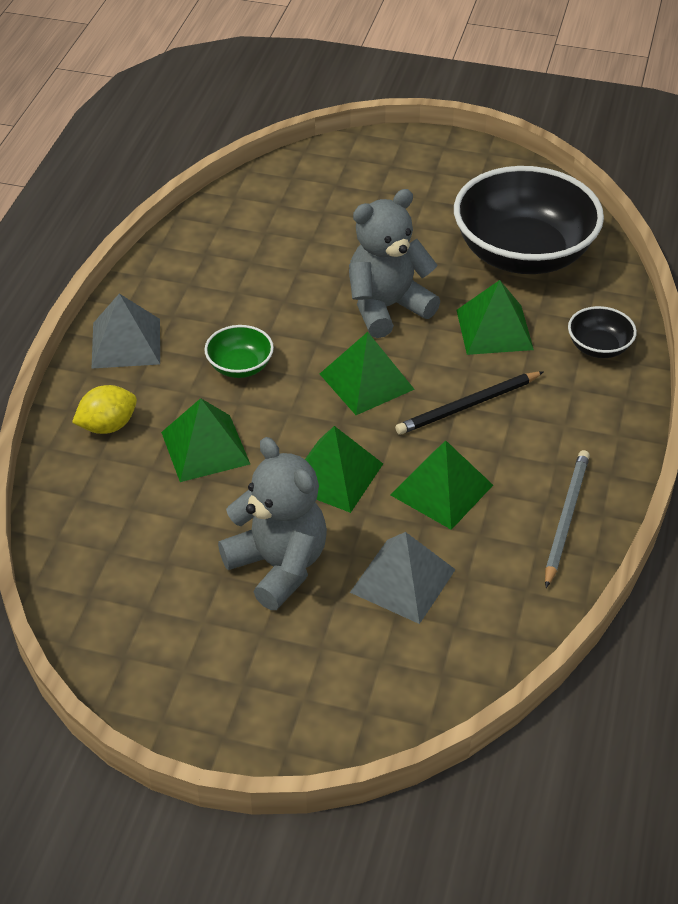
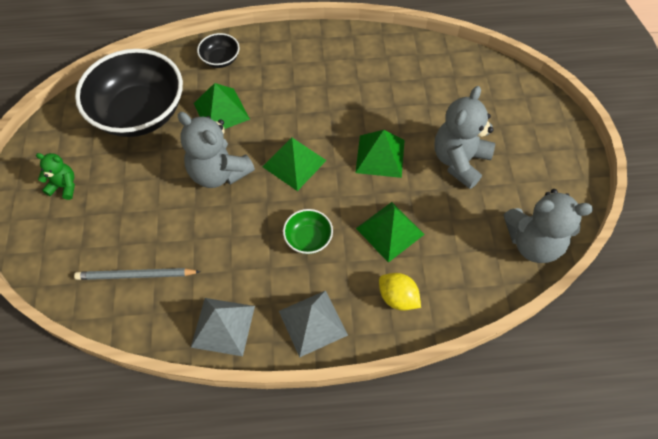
camera: 110 degrees left, 15 degrees up
grey pyramid [350,532,456,624] -> grey pyramid moved to [191,298,255,356]
green pyramid [391,441,493,530] -> none
black pencil [395,371,544,435] -> none
grey pencil [545,450,590,588] -> grey pencil moved to [74,268,201,280]
none -> green teddy bear [36,153,75,200]
none -> grey teddy bear [504,189,593,263]

